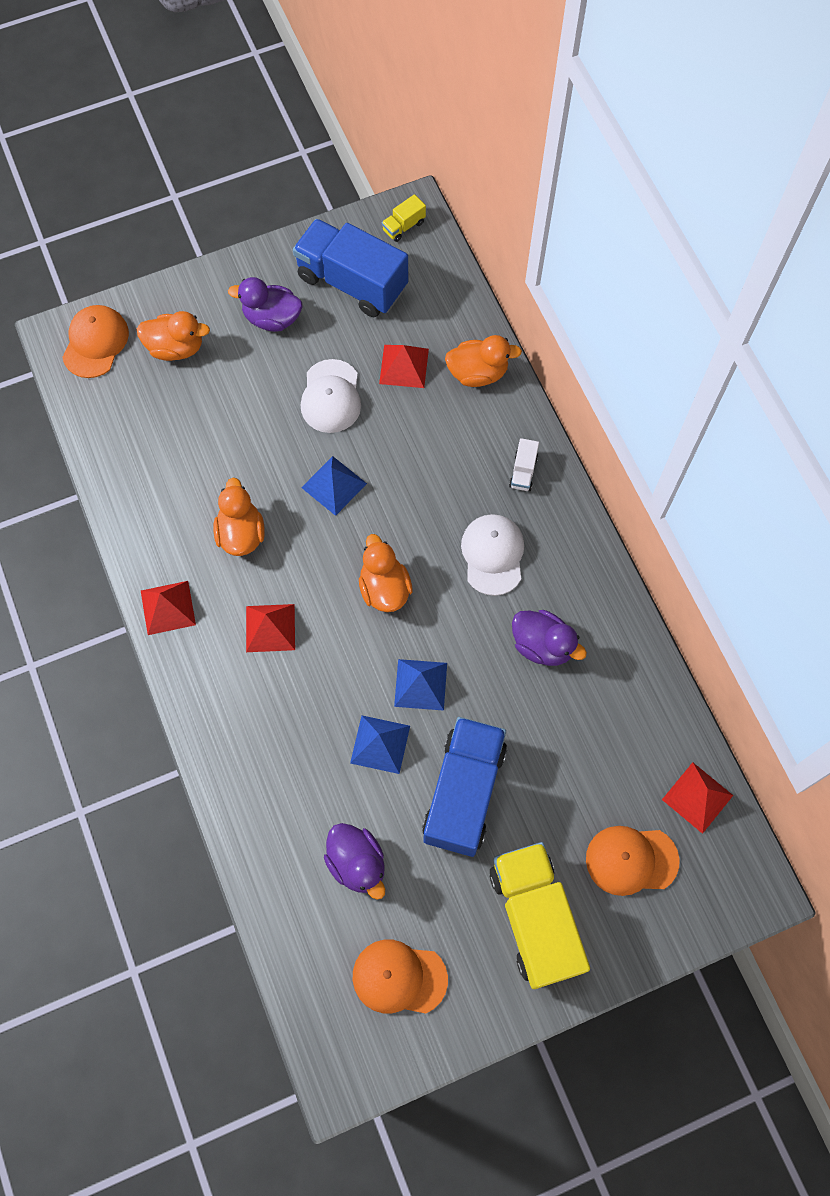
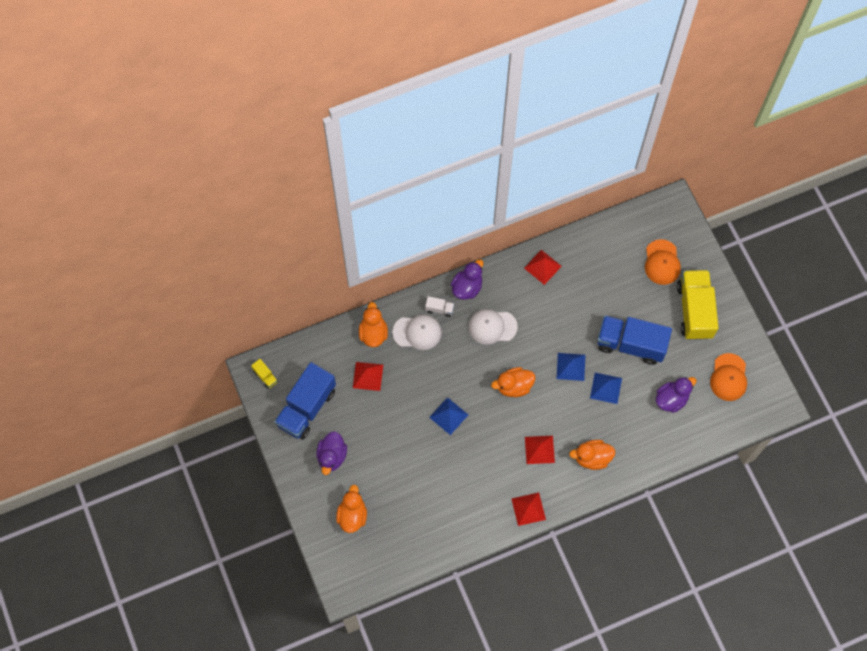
camera: 90 degrees left, 0 degrees up
orange cap [62,305,129,378] -> none
orange duck [213,478,265,556] -> orange duck moved to [569,440,616,470]
white cap [301,359,361,433] -> white cap moved to [392,315,442,350]
yellow truck [490,842,590,989] -> yellow truck turned 105 degrees clockwise [677,270,718,340]
purple duck [512,610,587,666] -> purple duck moved to [451,259,483,300]
red pyramid [662,762,733,834] -> red pyramid moved to [524,250,562,285]

